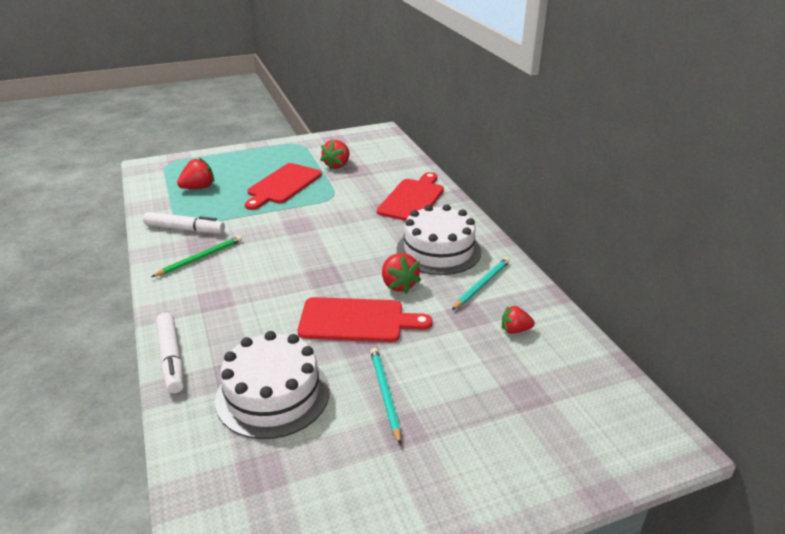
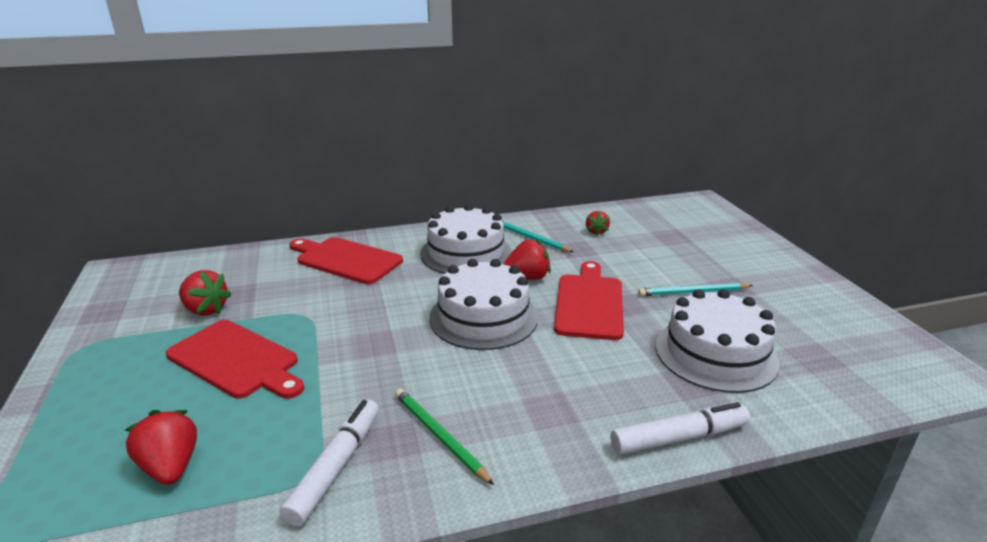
camera: 85 degrees left, 5 degrees down
none -> white cake [429,259,538,350]

